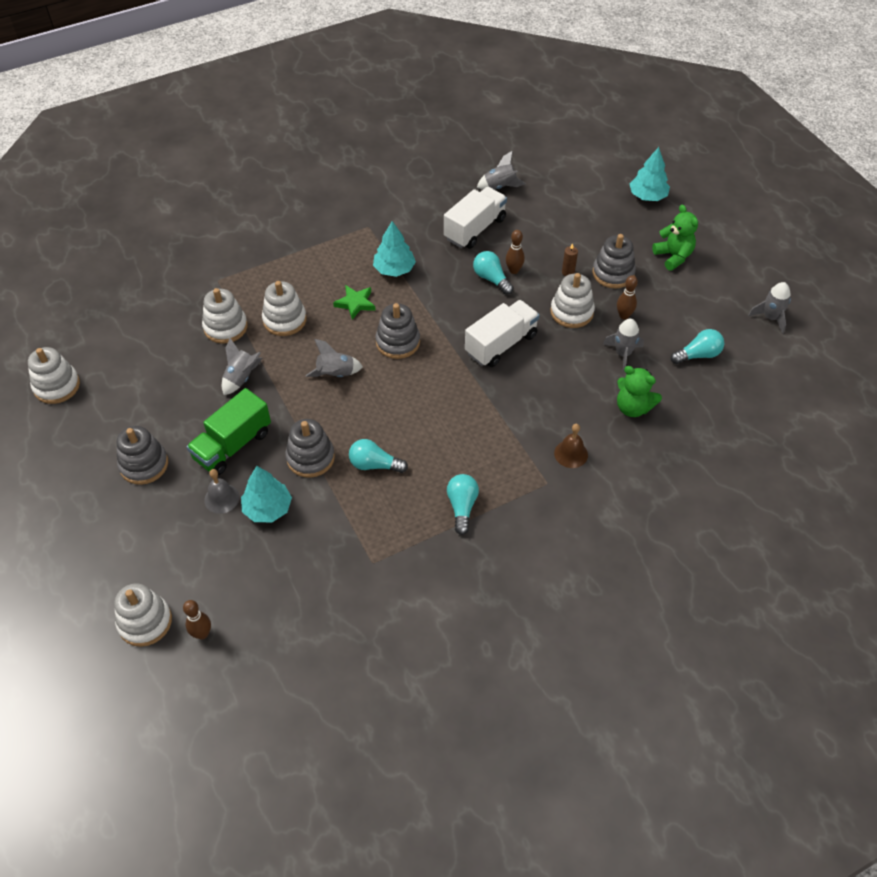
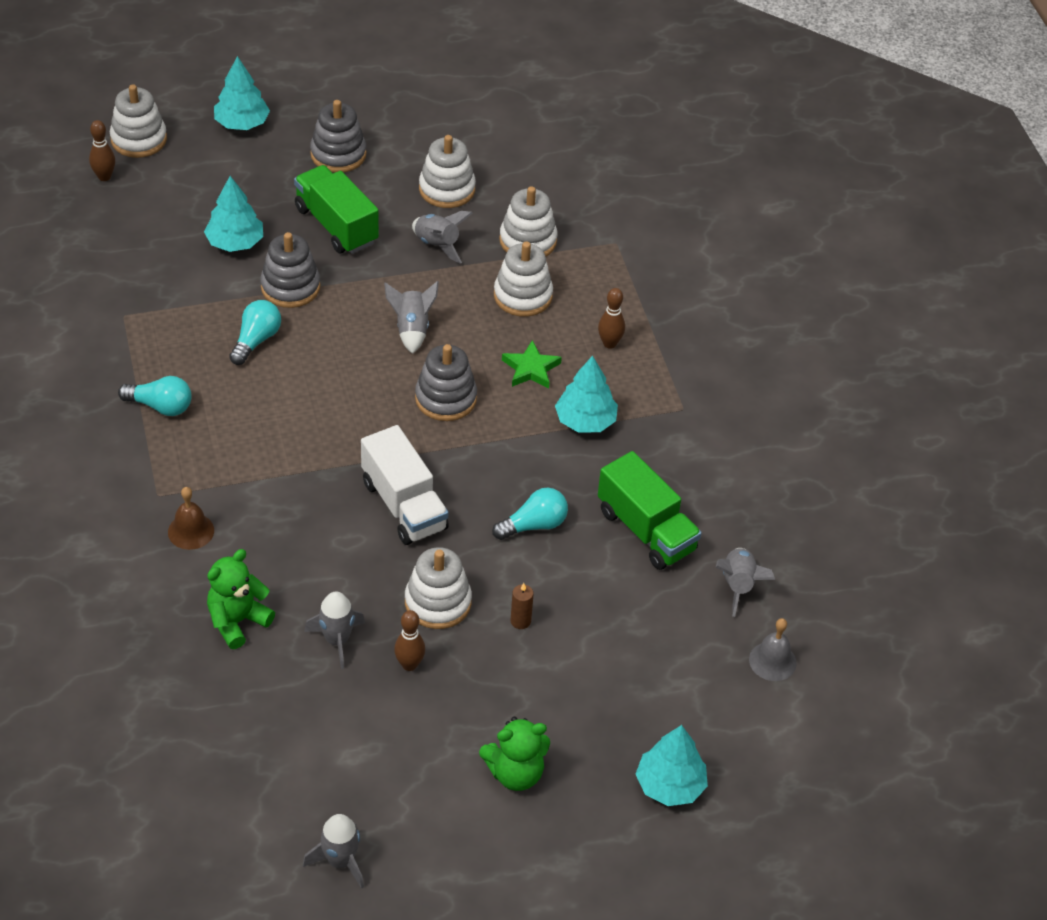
camera: 100 degrees right, 5 degrees down
white stacking toy [28,347,80,404] -> white stacking toy moved to [419,135,476,208]
grey bell [204,469,240,514] -> grey bell moved to [749,618,797,681]
white truck [444,187,507,249] -> green truck [598,451,702,570]
brown bowling pin [506,230,525,274] -> brown bowling pin moved to [598,288,625,349]
grey stacking toy [592,234,636,289] -> none
turquoise light bulb [671,329,724,364] -> none
none -> turquoise tree [214,56,270,130]

